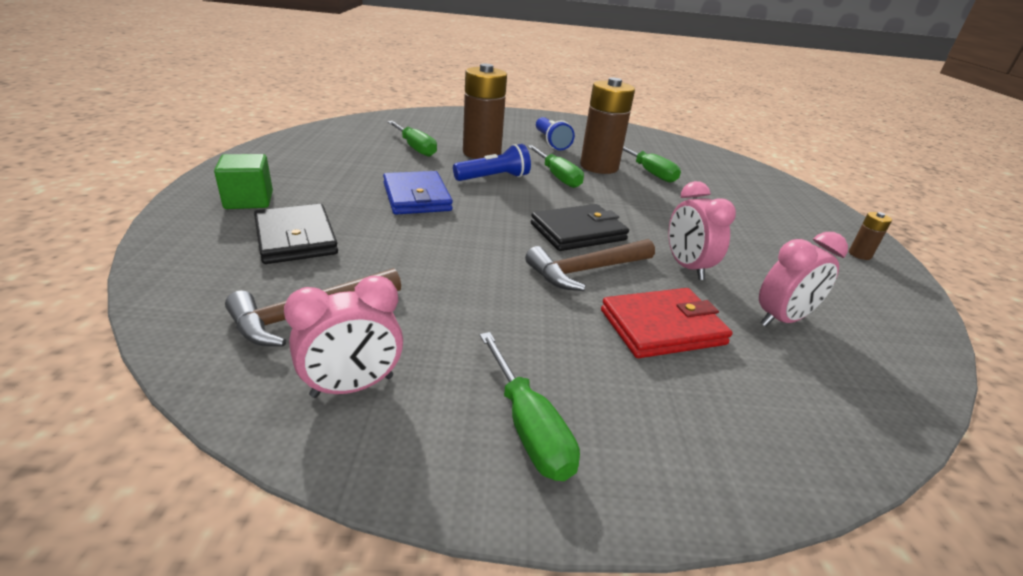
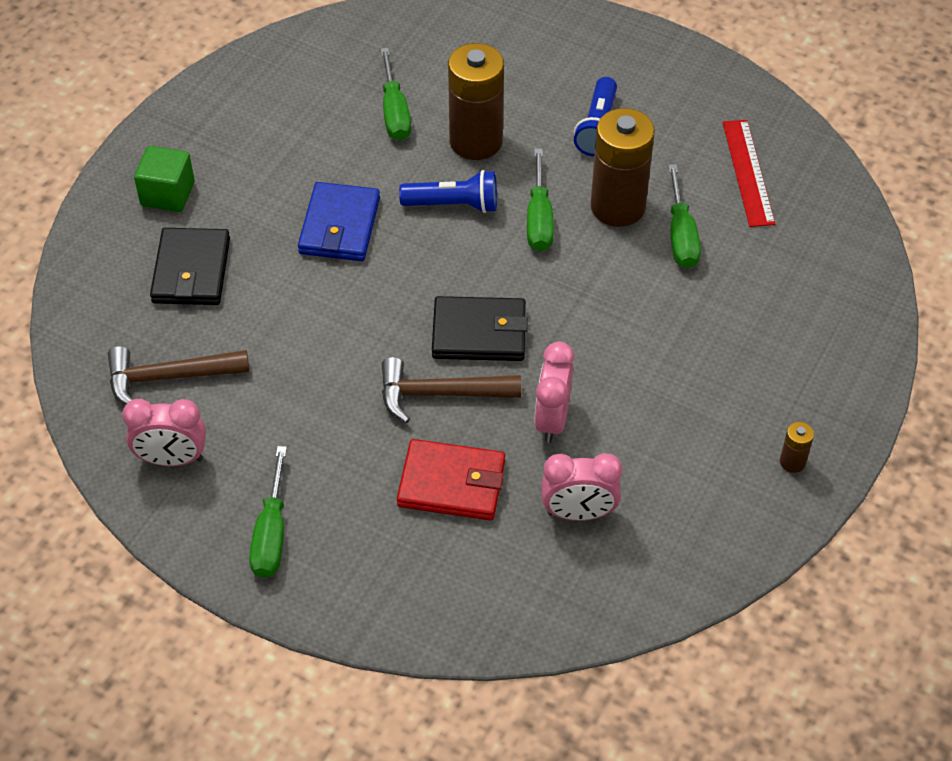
camera: 30 degrees right, 20 degrees up
none -> red ruler [722,120,775,227]

